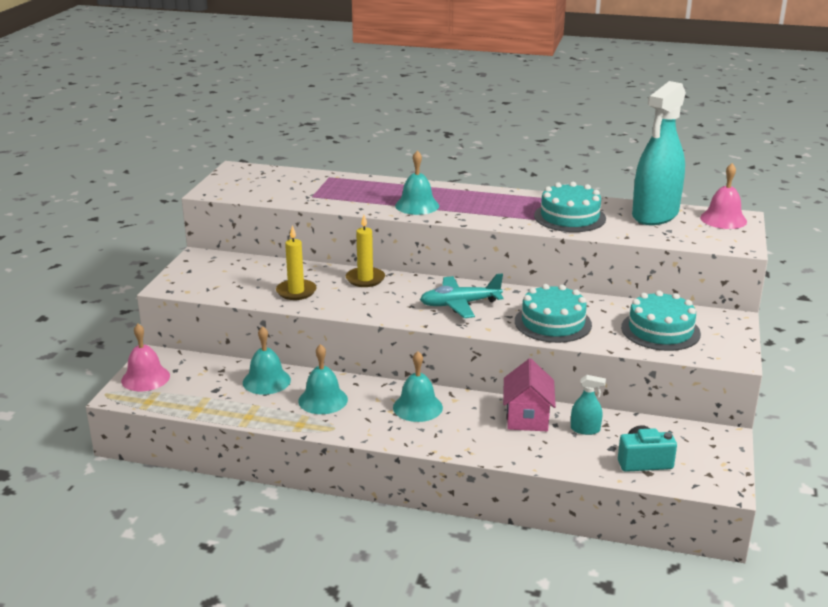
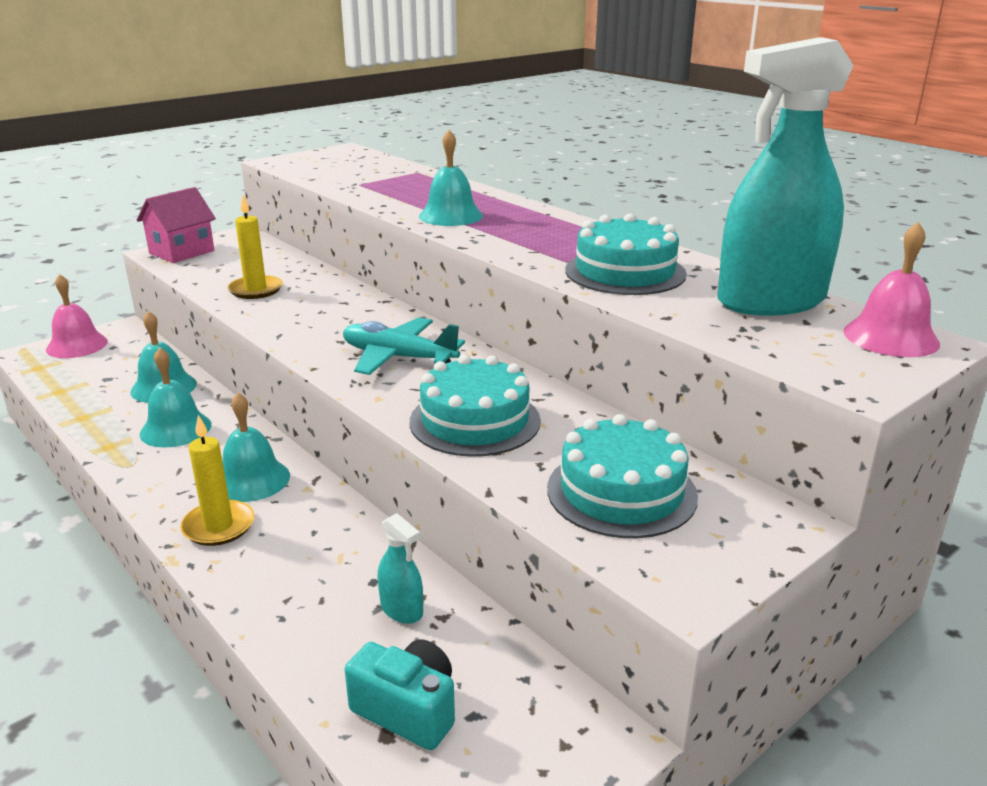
camera: 35 degrees right, 0 degrees up
yellow candle [346,215,385,287] -> yellow candle moved to [180,415,255,546]
pink house [503,359,556,431] -> pink house moved to [137,187,216,263]

